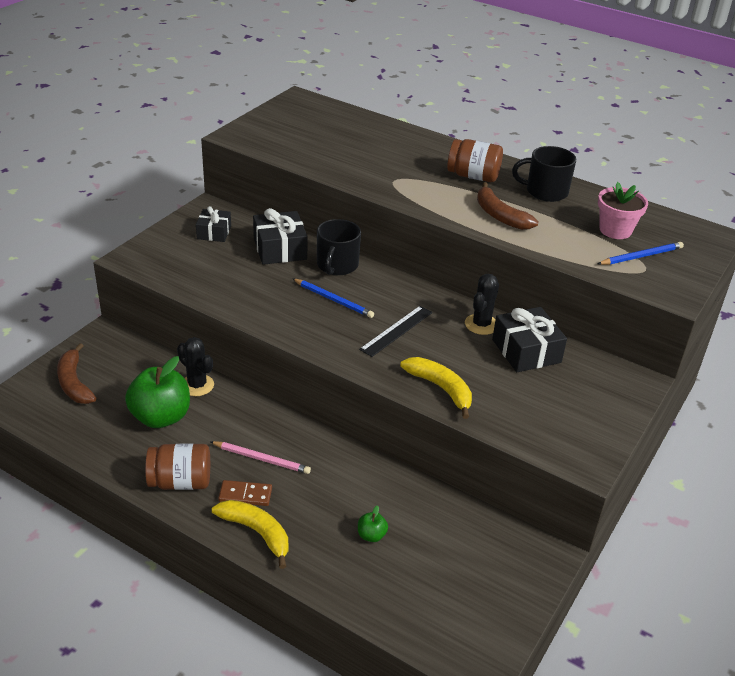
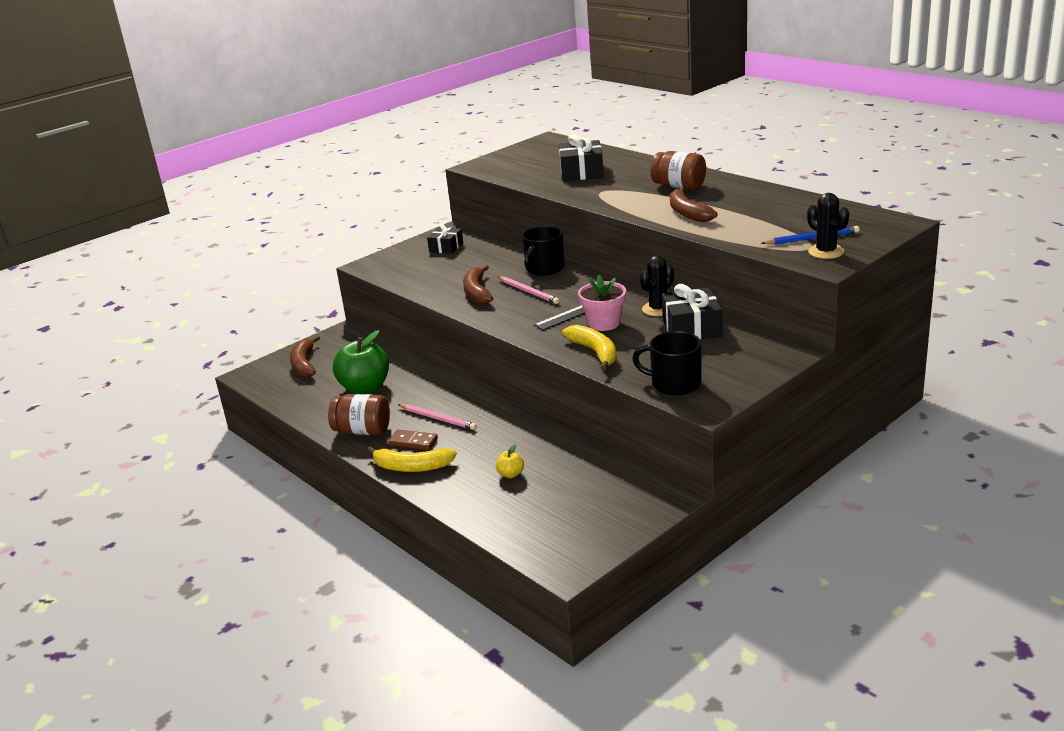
camera: 20 degrees right, 10 degrees down
black cactus [177,337,214,396] -> black cactus moved to [807,193,849,259]
yellow banana [212,500,288,569] -> yellow banana turned 135 degrees clockwise [367,446,457,472]
black gift [253,208,308,265] -> black gift moved to [559,134,604,181]
blue pencil [292,278,374,318] -> pink pencil [499,276,560,304]
green apple [358,505,388,542] -> yellow apple [496,444,524,478]
black mug [512,146,576,202] -> black mug moved to [632,331,702,395]
pink flower pot [598,182,648,239] -> pink flower pot moved to [578,275,626,331]
none -> brown banana [463,265,493,304]

